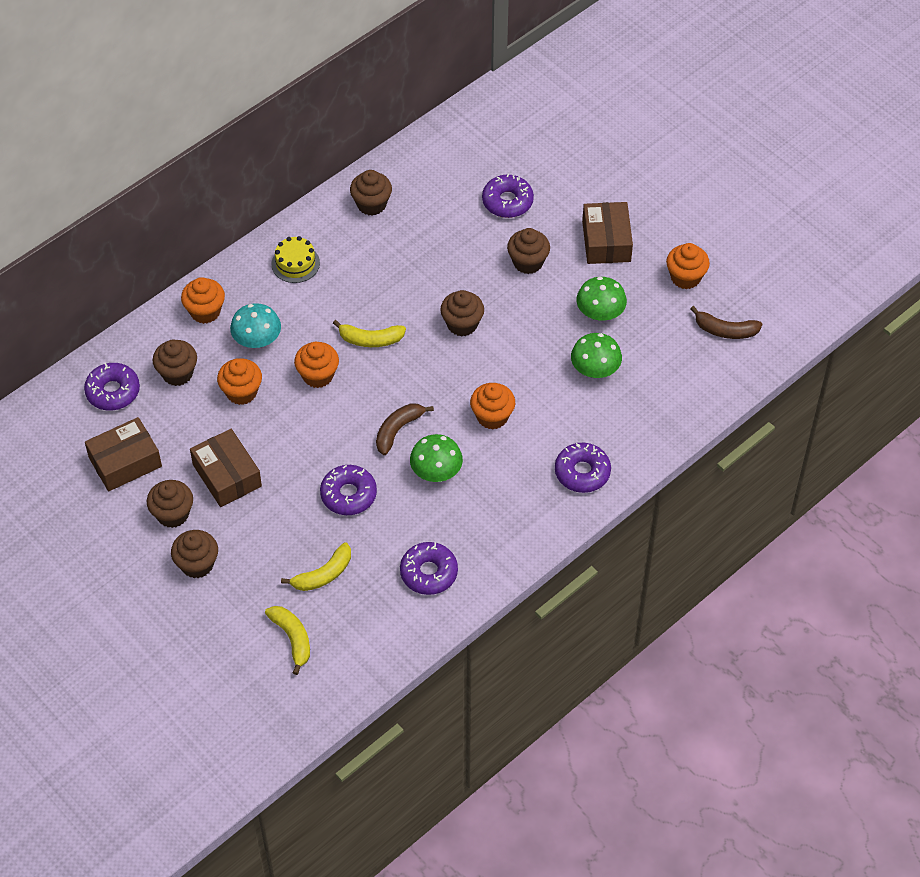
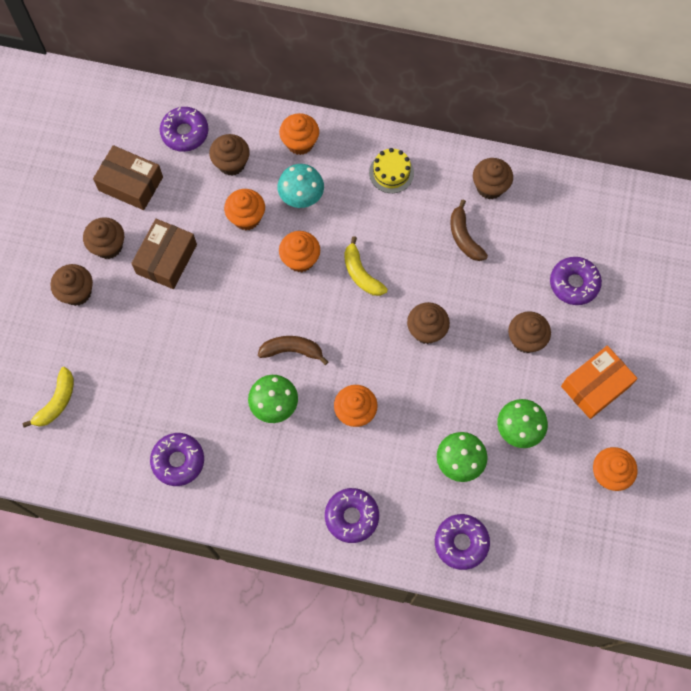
camera: 55 degrees right, 15 degrees up
yellow banana [281,542,351,591] -> none
purple donut [320,465,377,515] -> purple donut moved to [435,514,490,570]
brown box [582,202,633,264] -> orange box [561,346,638,419]
brown banana [690,306,762,339] -> brown banana moved to [450,199,488,261]

